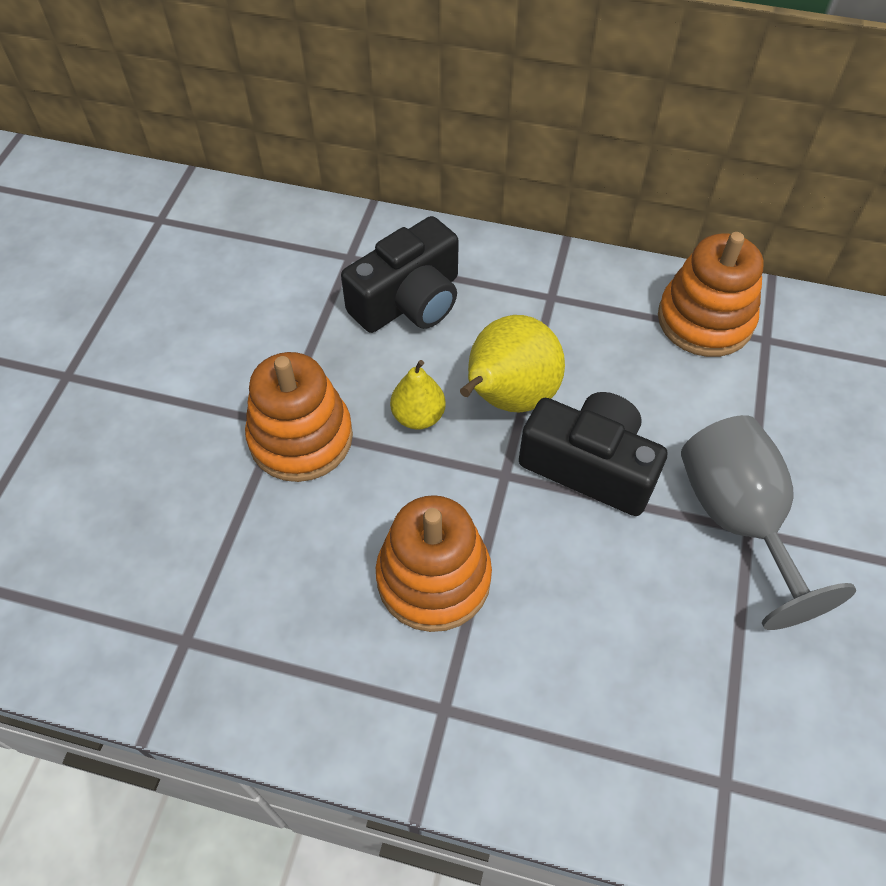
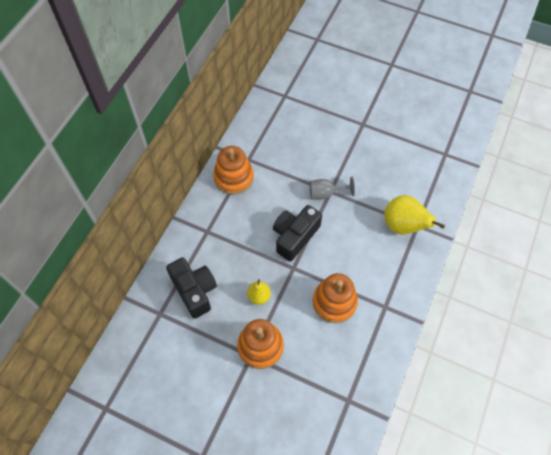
camera: 80 degrees left, 5 degrees up
yellow pear [460,315,565,413] -> yellow pear moved to [384,195,445,235]
grey goblet [681,415,856,630] -> grey goblet [309,177,355,200], size x0.61

